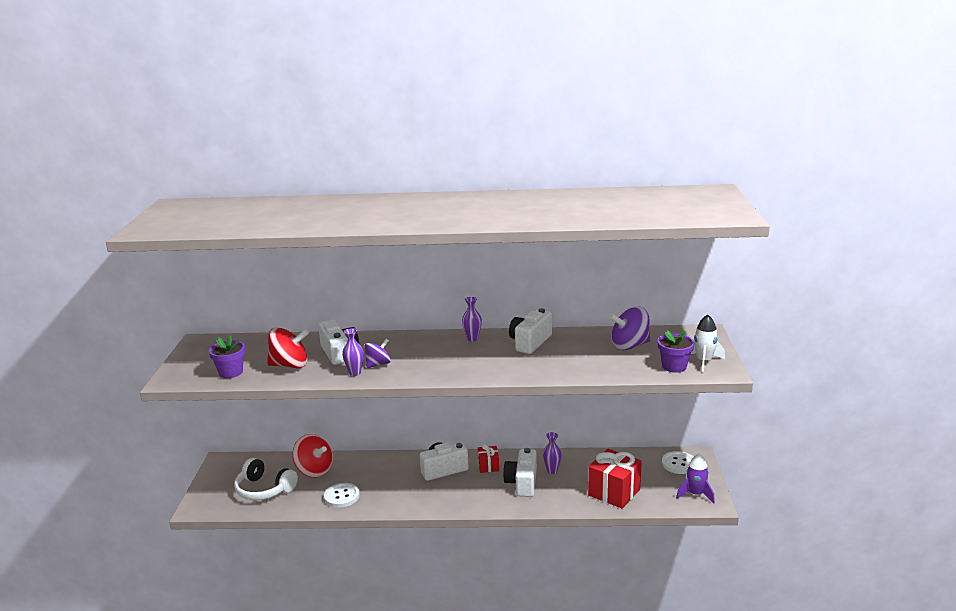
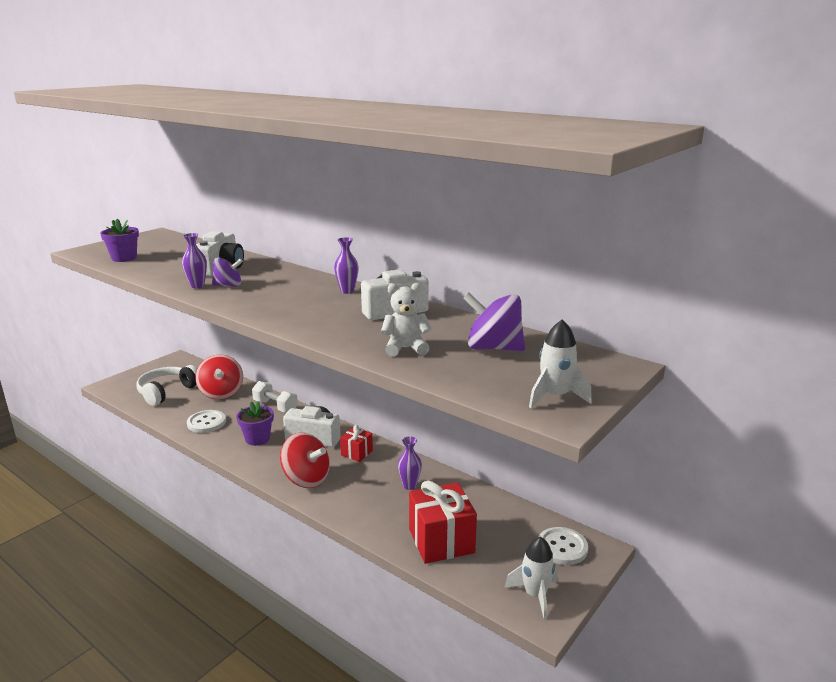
camera: 35 degrees right, 0 degrees up
white headphones [234,458,298,500] -> white headphones turned 60 degrees clockwise [136,365,197,406]
red spinning top [267,327,309,368] -> red spinning top moved to [280,432,330,488]
white camera [503,448,537,497] -> none
purple flower pot [658,330,694,373] -> purple flower pot moved to [236,402,274,446]
purple rocket [676,454,715,504] -> white rocket [504,537,557,619]
none -> white dumbbell [252,381,298,413]
none -> white teddy bear [381,283,432,357]

